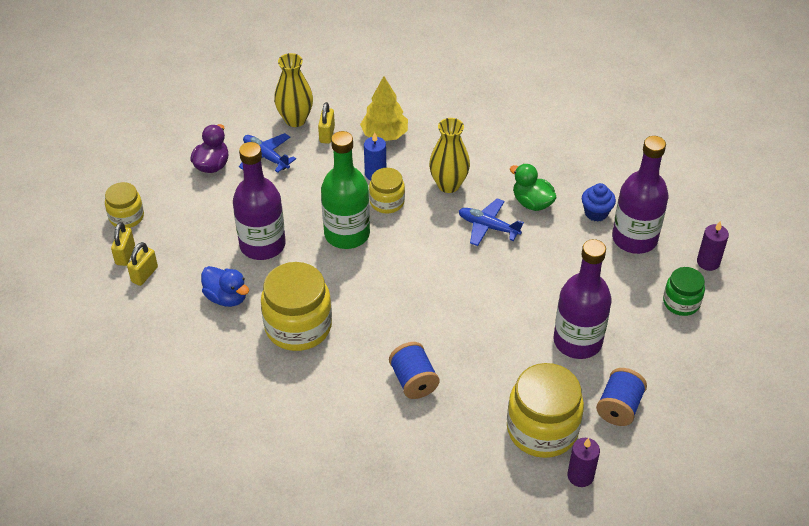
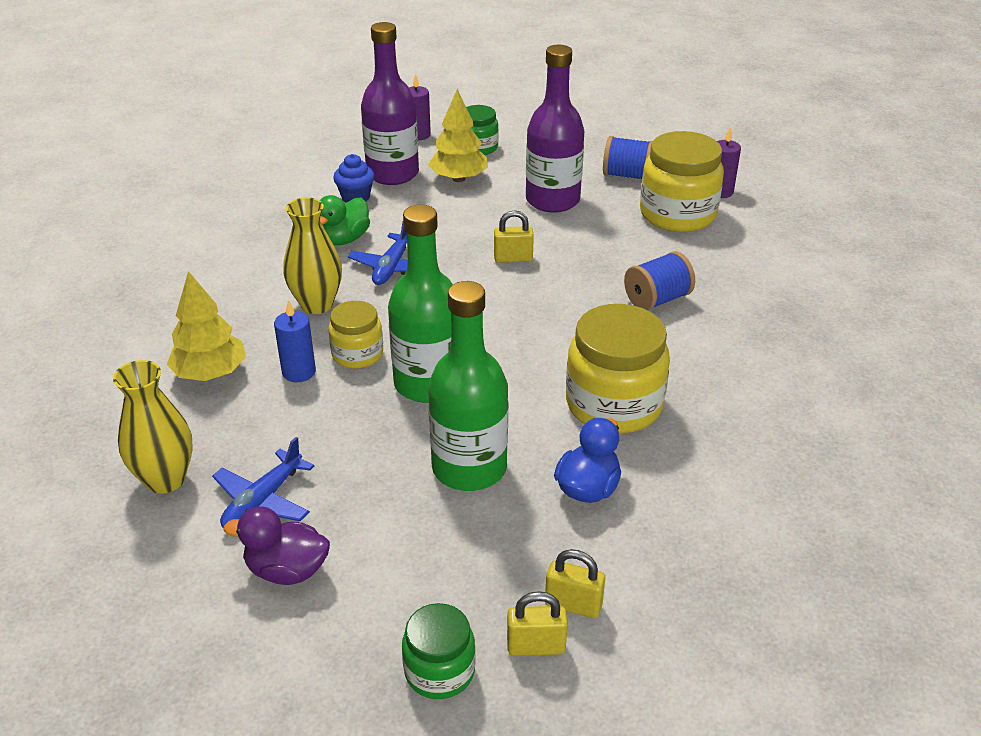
camera: 100 degrees left, 10 degrees down
yellow jar [105,182,144,228] -> green jar [402,603,475,699]
purple bottle [233,142,286,260] -> green bottle [428,281,508,491]
yellow padlock [318,102,335,144] -> yellow padlock moved to [494,211,534,263]
none -> yellow tree [428,89,488,182]

